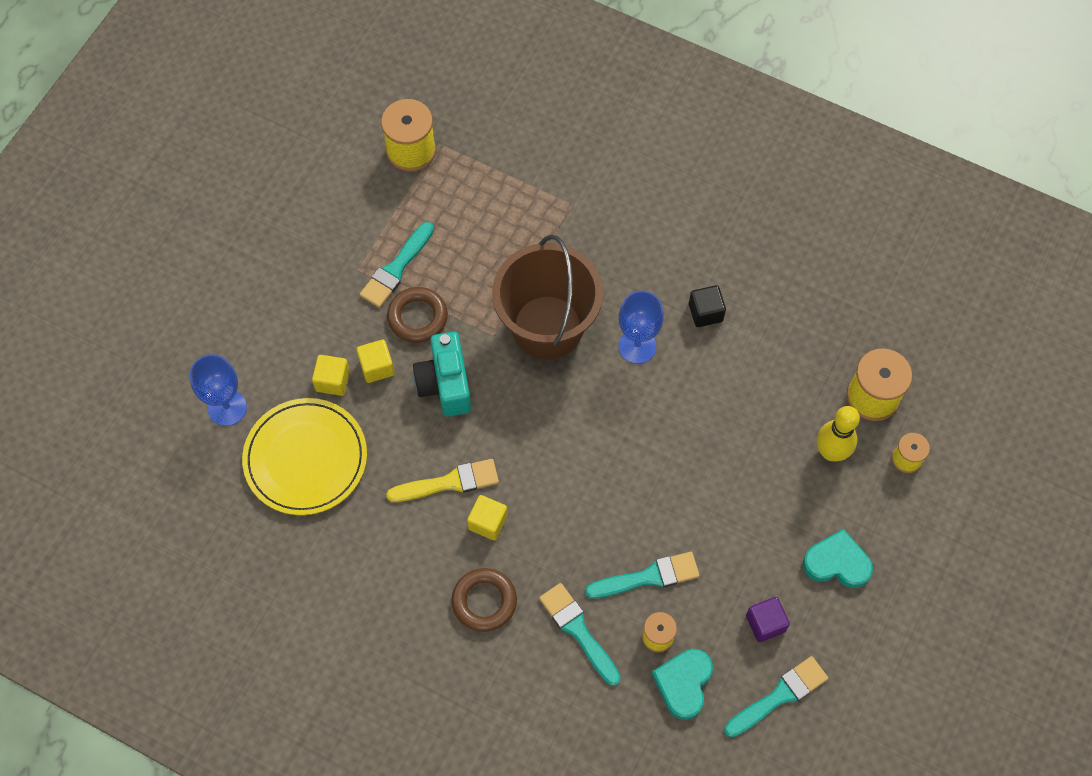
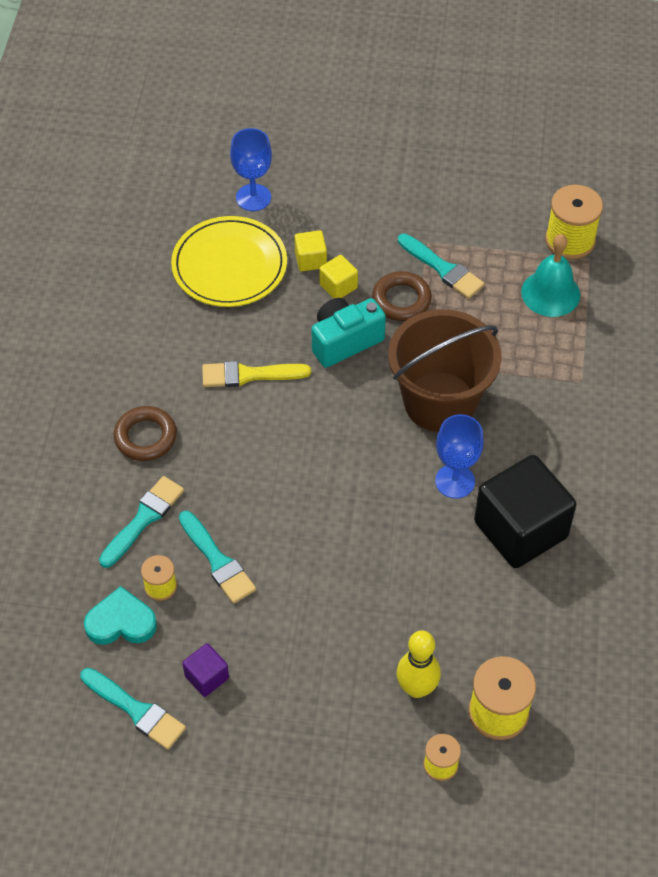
camera: 70 degrees right, 10 degrees down
turquoise brush [360,222,434,308] -> turquoise brush turned 150 degrees counterclockwise [398,234,485,299]
yellow brush [386,459,499,502] -> yellow brush turned 120 degrees clockwise [202,361,311,387]
yellow cube [467,495,508,541] -> none
black cube [689,285,726,327] -> black cube [474,455,576,568], size x2.24
turquoise heart [803,529,873,588] -> none
none -> turquoise bell [521,234,580,317]

